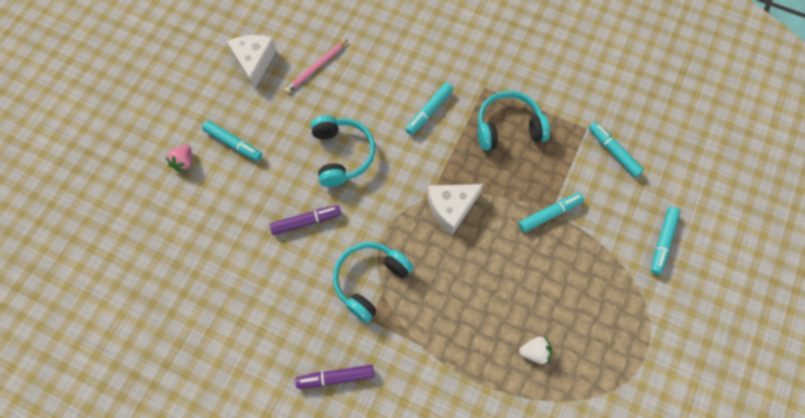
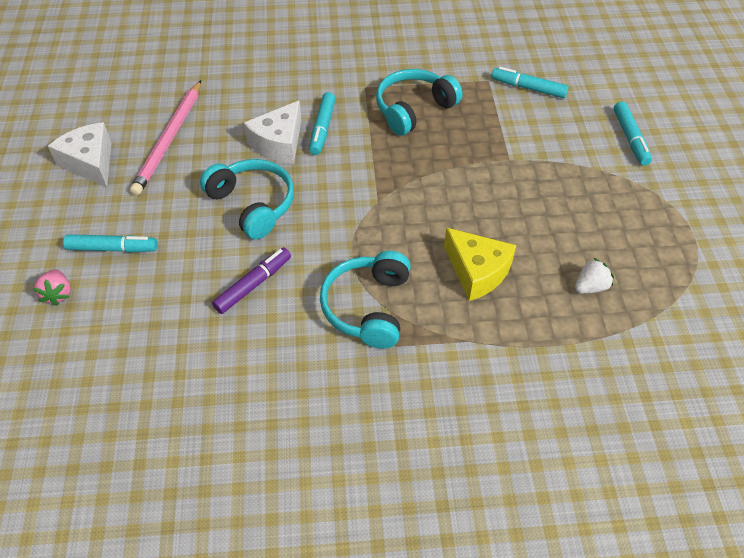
camera: 30 degrees left, 15 degrees down
pink pencil [285,40,348,93] -> pink pencil [130,80,201,196], size x1.58
purple marker [295,365,374,389] -> none
white cheese [428,184,483,235] -> white cheese moved to [244,101,301,164]
turquoise marker [518,193,584,232] -> none
none -> yellow cheese [444,228,516,301]

